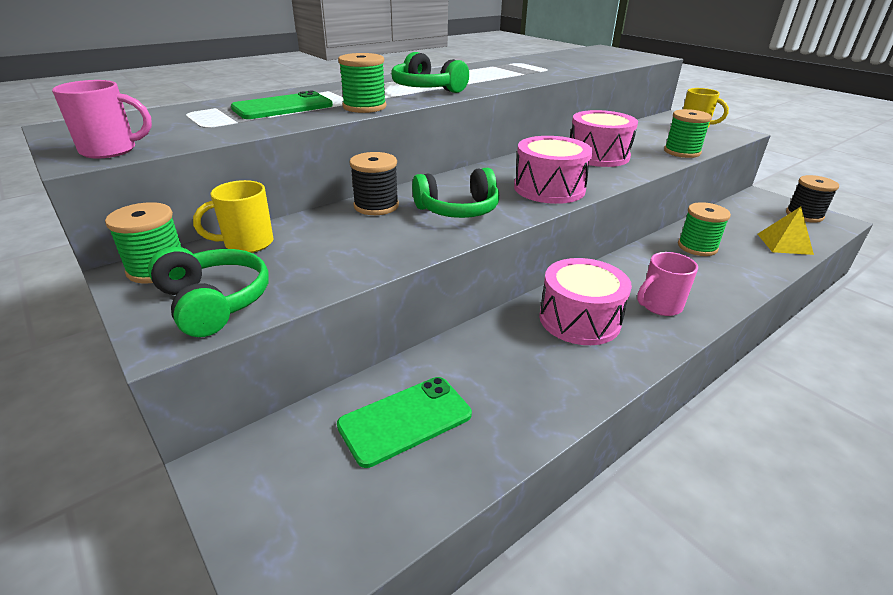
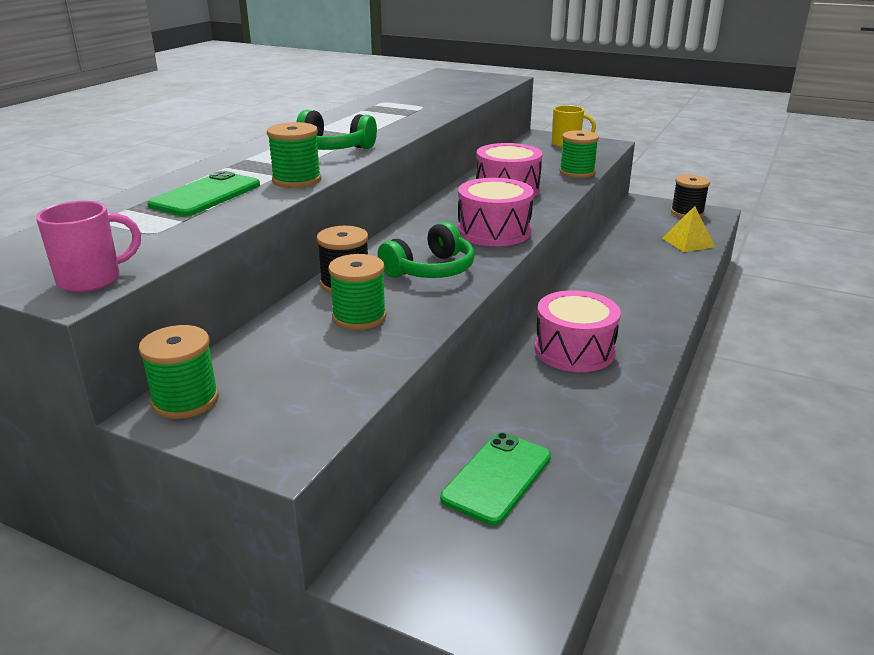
camera: 25 degrees left, 5 degrees down
green headphones [148,247,269,337] -> none
yellow mug [193,180,274,253] -> none
pink mug [637,252,698,316] -> none
green spool [678,202,731,256] -> green spool moved to [328,254,386,330]

